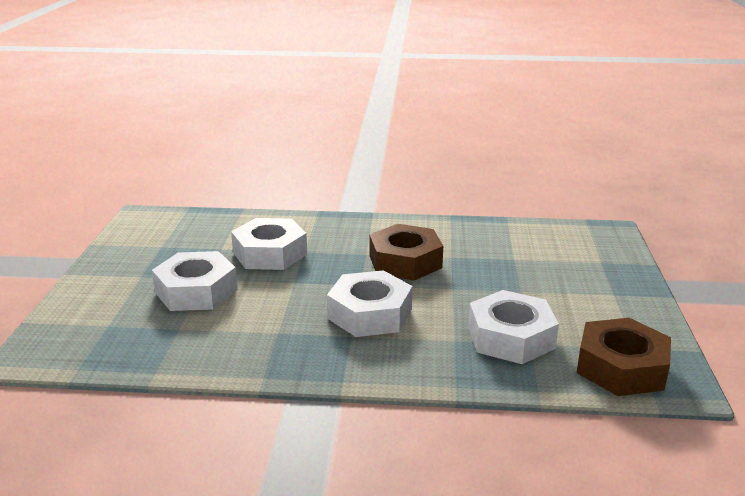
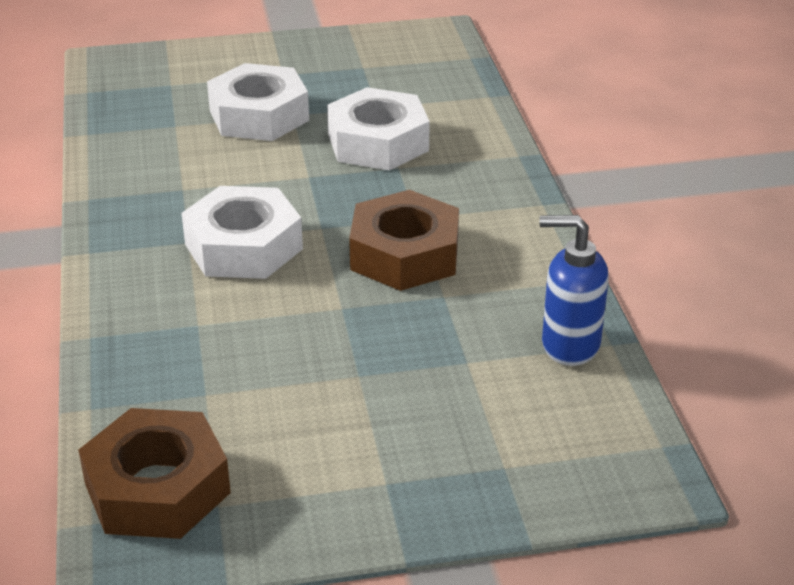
camera: 75 degrees right, 10 degrees up
white nut [468,290,559,364] -> none
none -> blue soap dispenser [539,215,609,366]

